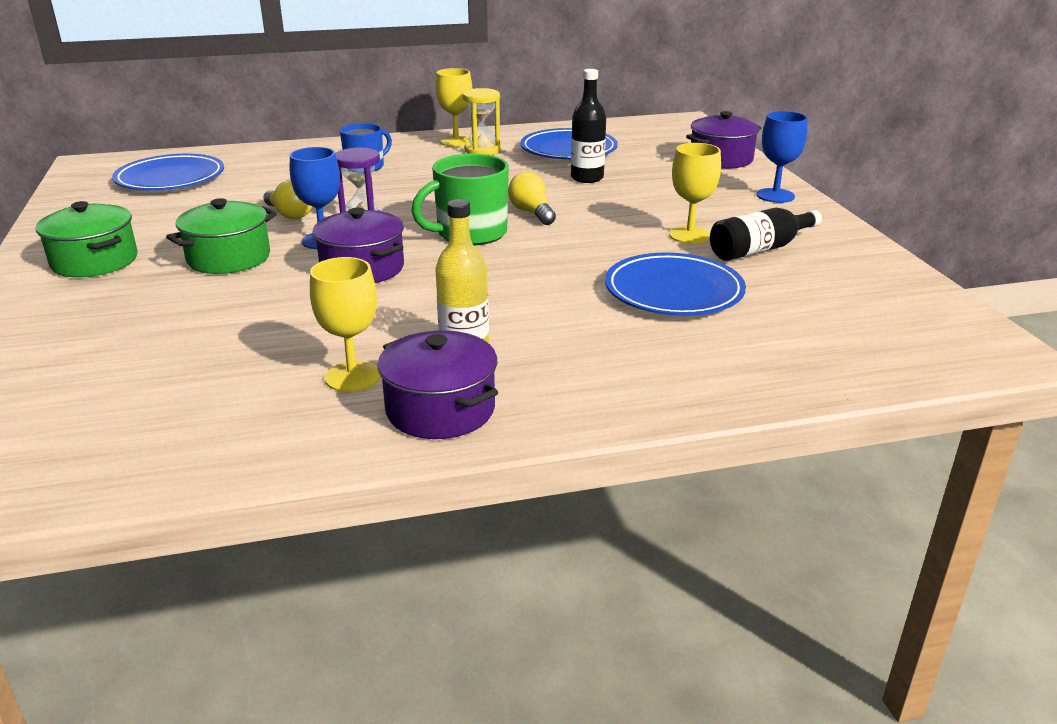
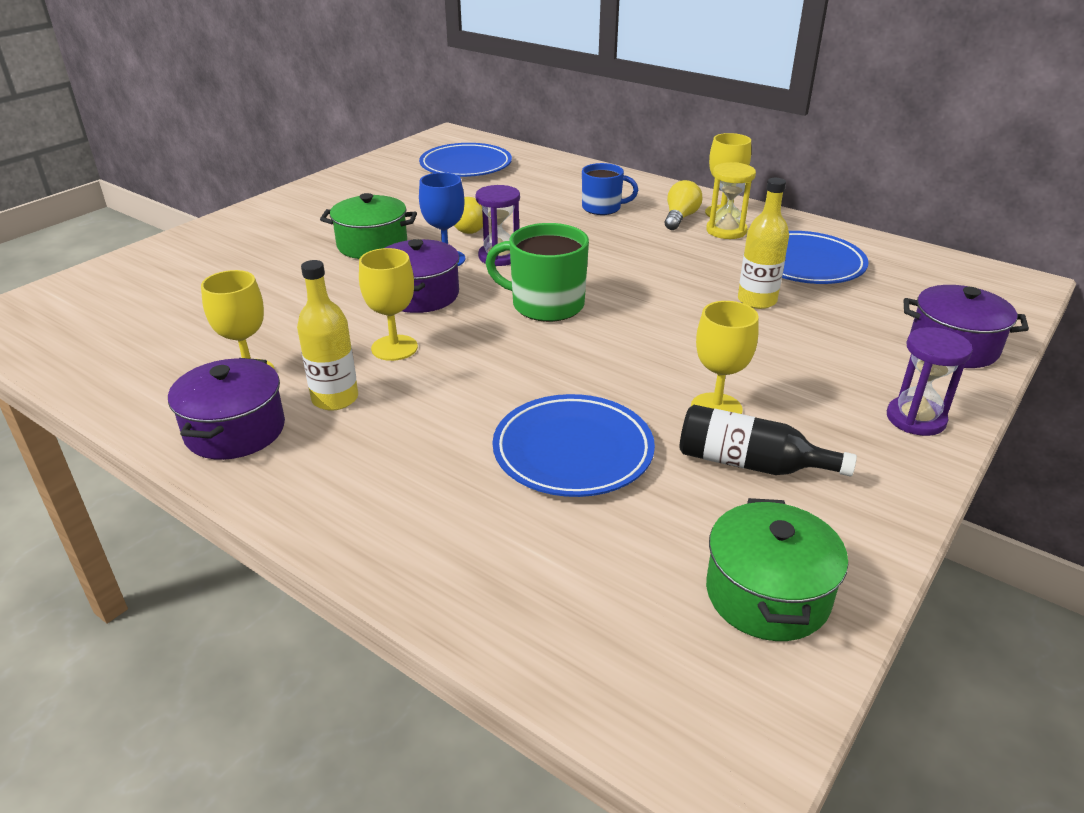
camera: 50 degrees right, 5 degrees up
green pot [36,201,137,278] -> green pot moved to [706,498,848,641]
yellow light bulb [508,172,556,225] -> yellow light bulb moved to [665,180,703,230]
black bottle [571,69,606,183] -> yellow bottle [738,178,789,309]
blue goblet [756,111,808,203] -> purple hourglass [887,327,973,436]
none -> yellow goblet [359,248,418,361]

